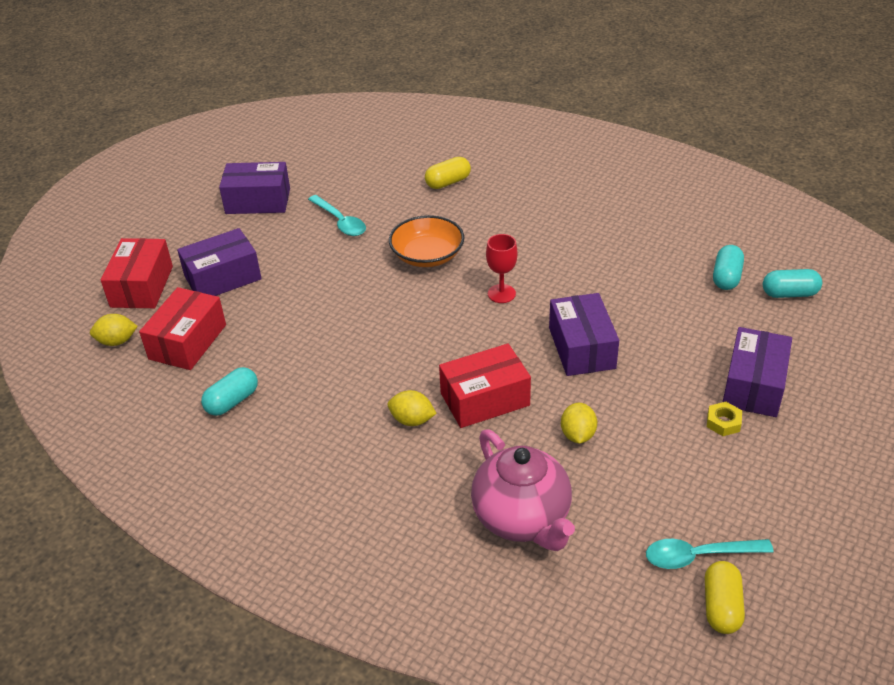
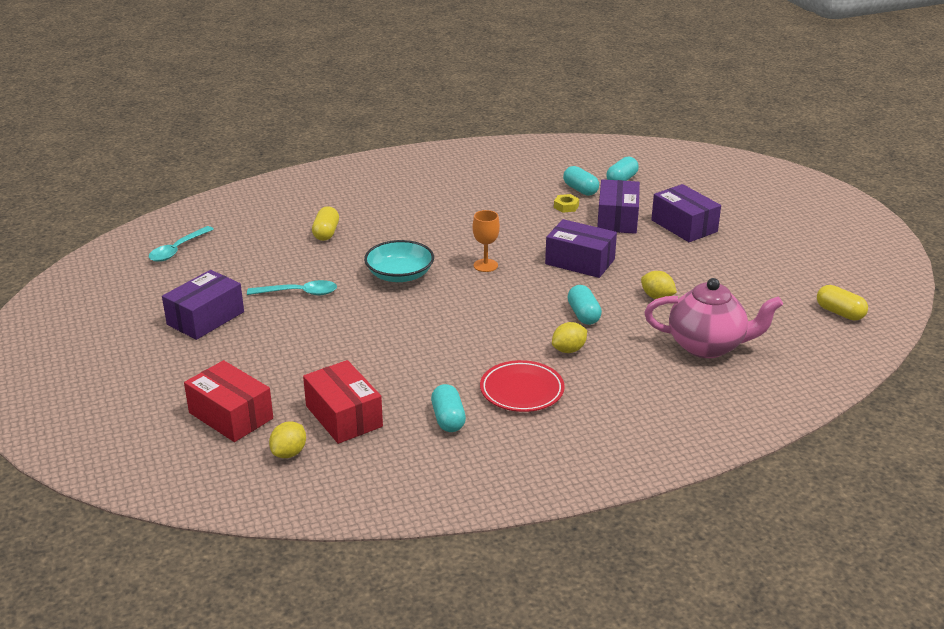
camera: 55 degrees left, 10 degrees down
purple box [177,228,262,296] -> purple box moved to [597,179,640,234]
orange bowl [389,215,464,267] -> turquoise bowl [364,240,434,282]
red box [439,344,531,428] -> turquoise capsule [568,285,602,325]
red goblet [486,234,517,303] -> orange goblet [473,210,500,272]
turquoise spoon [646,539,774,569] -> turquoise spoon moved to [148,226,214,262]
yellow nut [707,402,742,436] -> yellow nut moved to [554,194,579,213]
none -> red plate [480,360,565,412]

